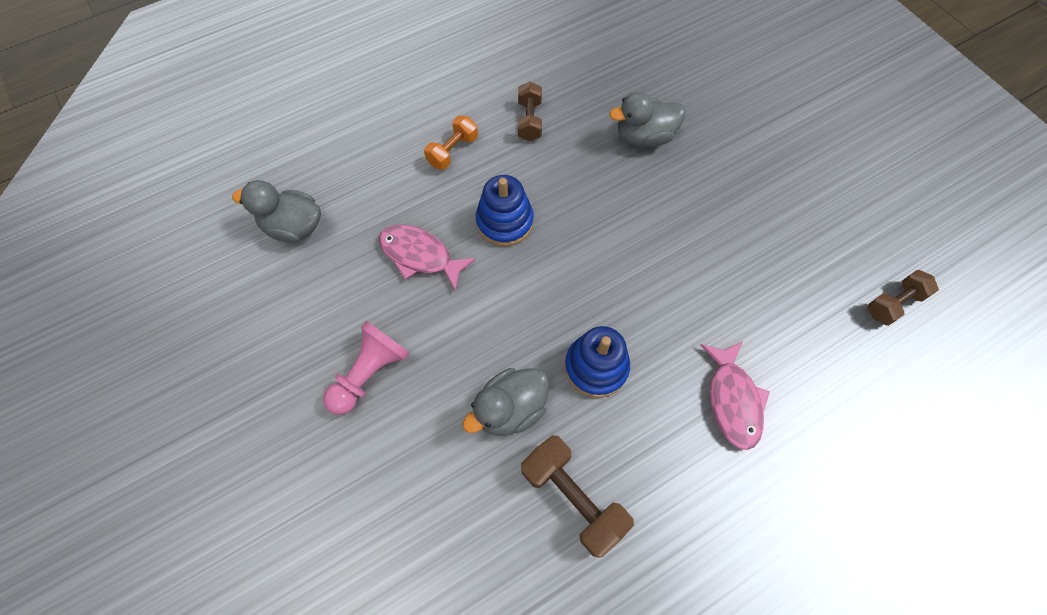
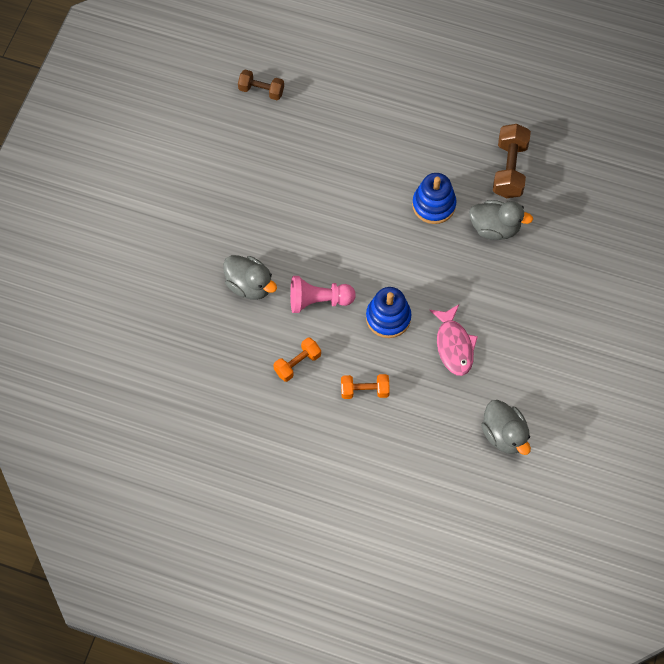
camera: 130 degrees left, 0 degrees up
pink pawn [323,321,410,415] -> pink pawn moved to [290,276,356,313]
brown dumbbell [518,82,542,141] -> orange dumbbell [273,337,321,382]
pink fish [701,341,770,450] -> none

